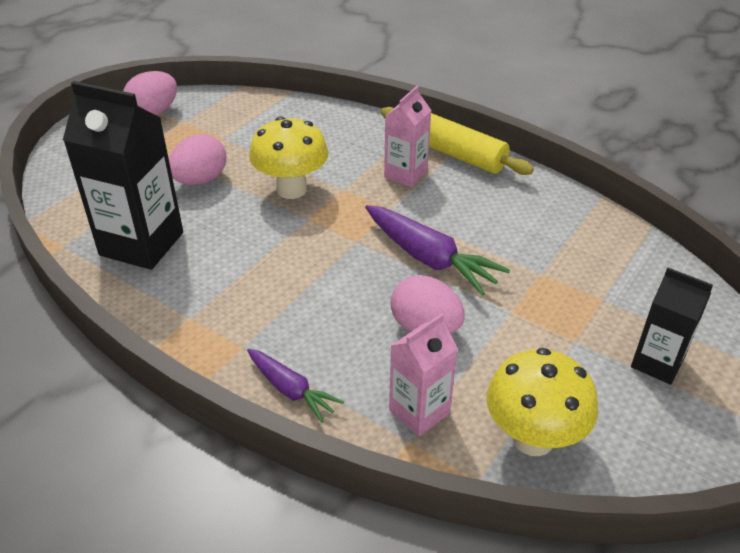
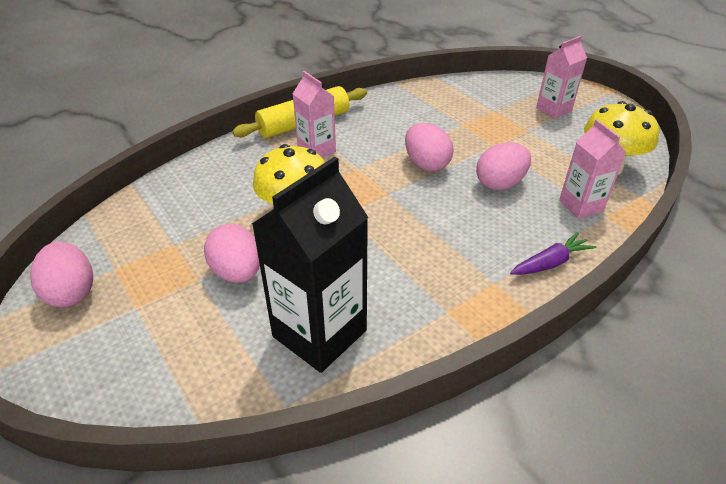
camera: 70 degrees left, 0 degrees up
purple carrot [365,205,510,295] -> pink egg [405,123,454,171]
black carton [631,268,713,385] -> pink carton [536,36,587,119]

